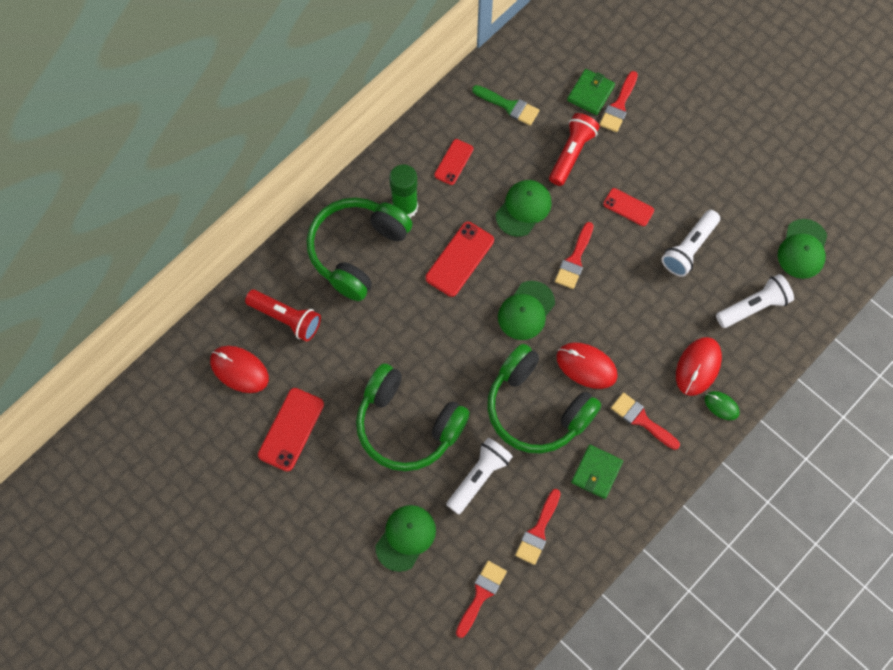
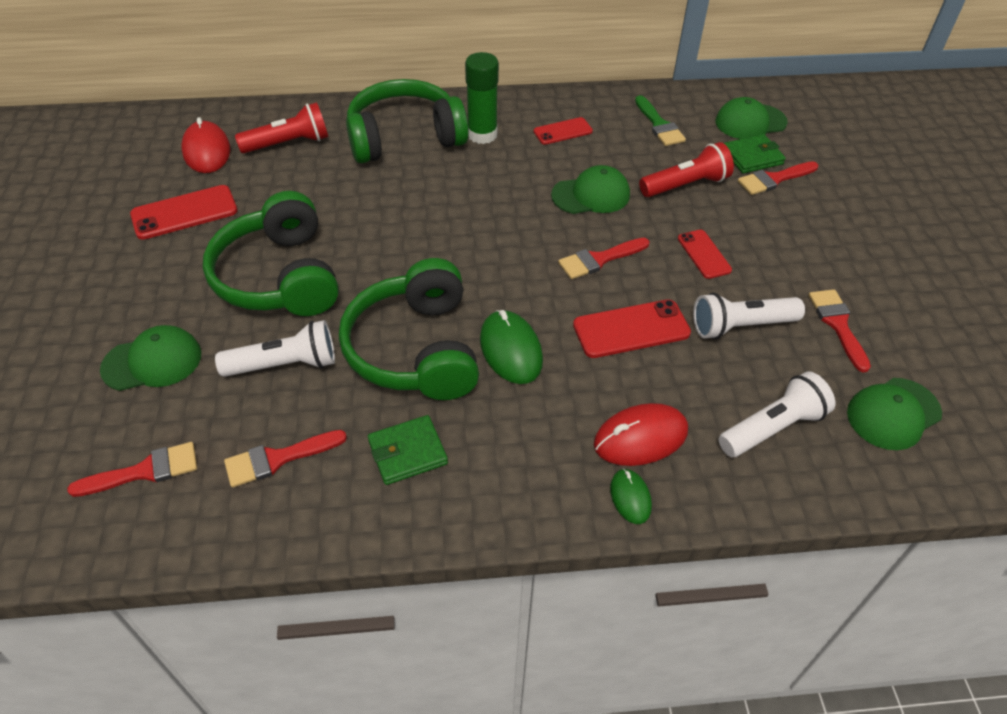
camera: 40 degrees right, 20 degrees down
red flashlight [245,290,321,341] -> red flashlight turned 90 degrees counterclockwise [235,102,328,153]
red phone [425,222,494,297] -> red phone moved to [573,299,691,358]
green cap [498,281,555,340] -> green cap moved to [715,97,788,139]
red mouse [556,342,618,389] -> green mouse [480,310,543,384]
red brush [611,392,680,450] -> red brush moved to [809,289,871,372]
white flashlight [716,274,794,328] -> white flashlight turned 45 degrees counterclockwise [718,371,835,457]

